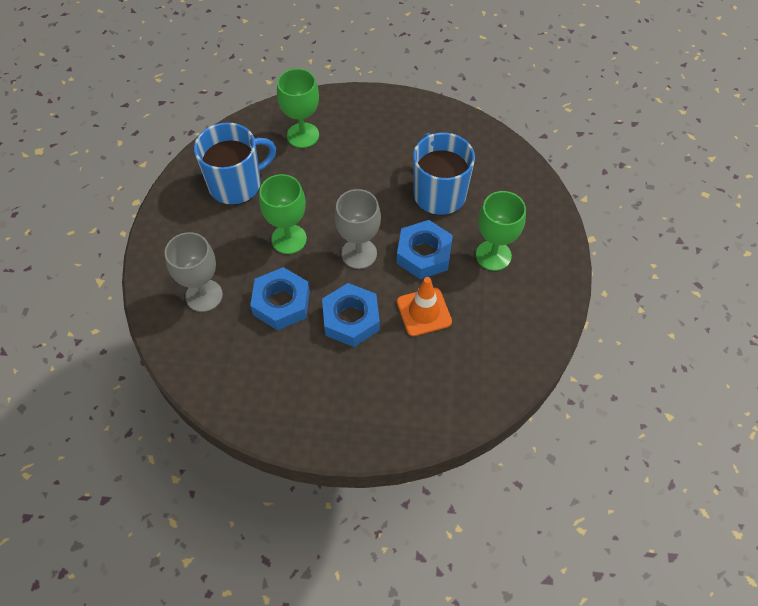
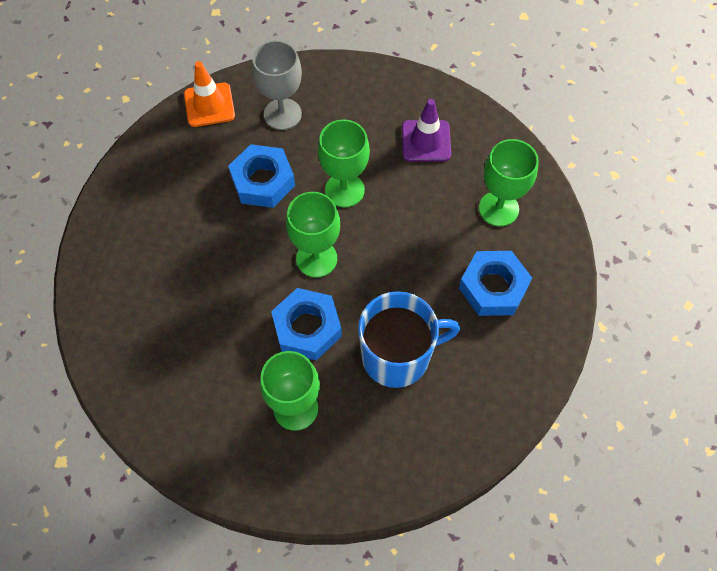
camera: 95 degrees right, 5 degrees up
blue mug [194,123,276,205] -> purple traffic cone [402,99,451,162]
blue nut [322,283,380,347] -> blue nut moved to [459,251,532,316]
grey goblet [334,189,381,269] -> green goblet [286,192,340,278]
orange traffic cone [397,277,452,336] -> orange traffic cone moved to [184,61,235,127]

